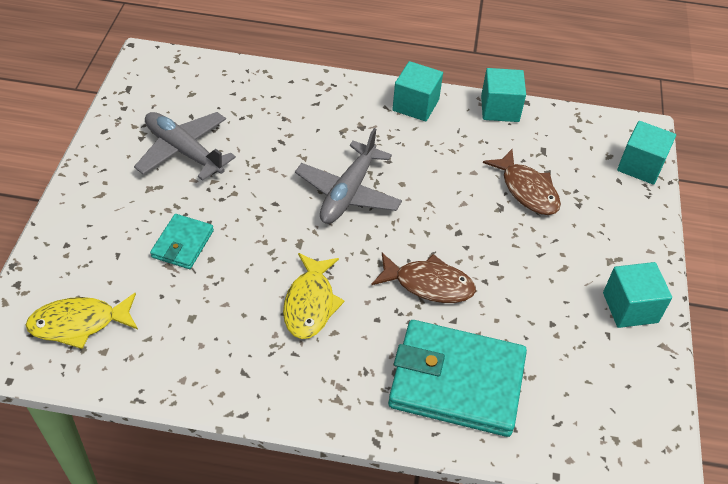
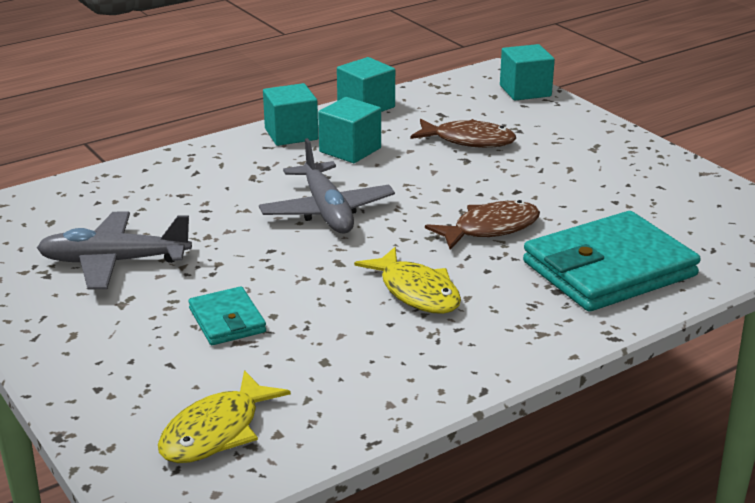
camera: 40 degrees left, 20 degrees down
turquoise cube [603,262,672,328] -> turquoise cube moved to [318,97,381,163]

